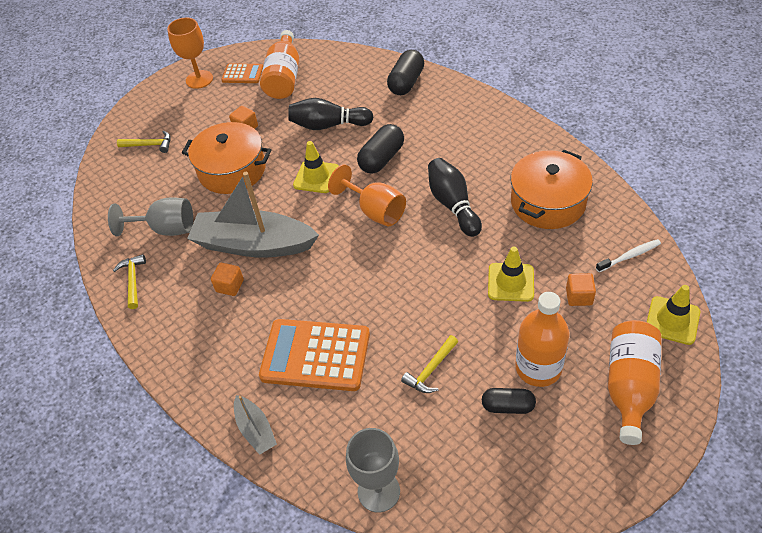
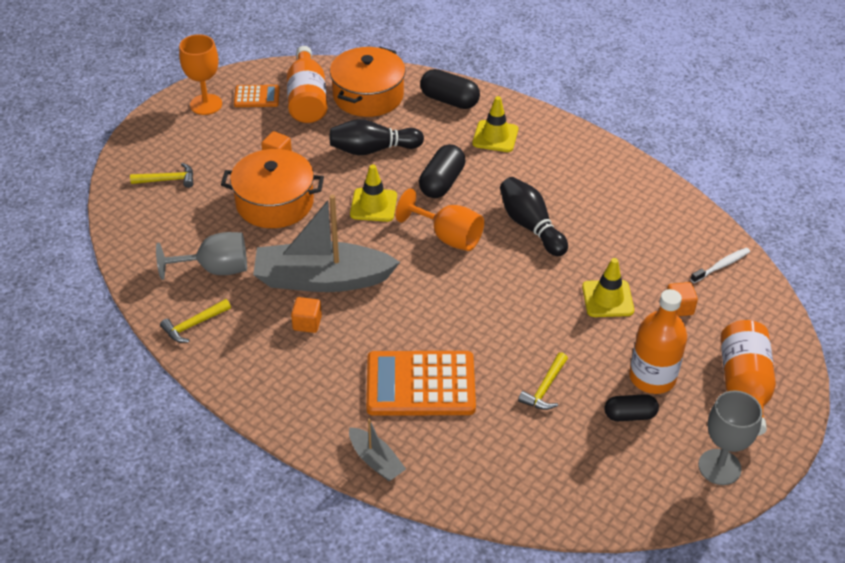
camera: 15 degrees left, 5 degrees down
yellow hammer [113,254,146,309] -> yellow hammer turned 105 degrees counterclockwise [160,299,231,343]
grey goblet [346,428,400,513] -> grey goblet moved to [698,391,762,485]
black capsule [387,50,424,95] -> black capsule turned 75 degrees counterclockwise [420,69,480,109]
orange pot [511,150,593,229] -> orange pot moved to [330,47,406,117]
yellow traffic cone [647,285,700,345] -> yellow traffic cone moved to [472,96,518,152]

